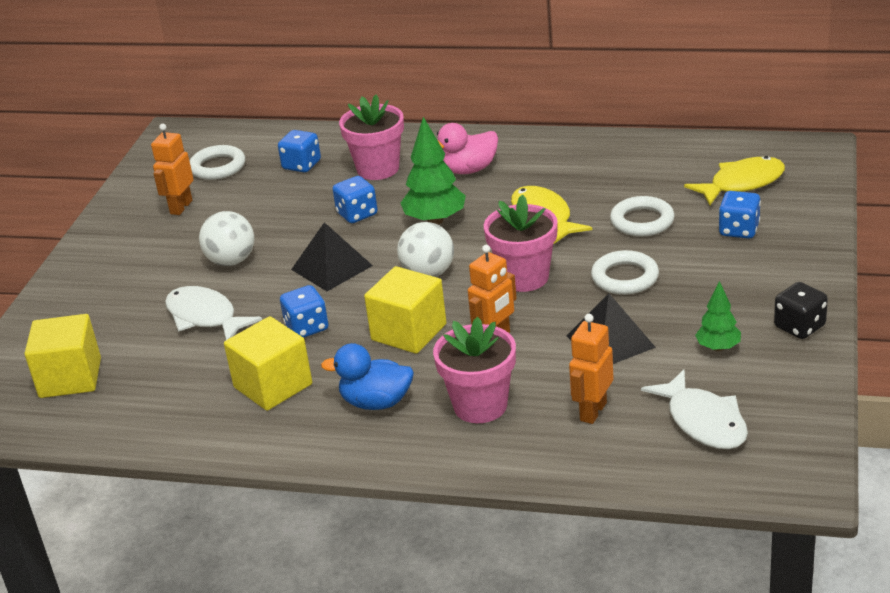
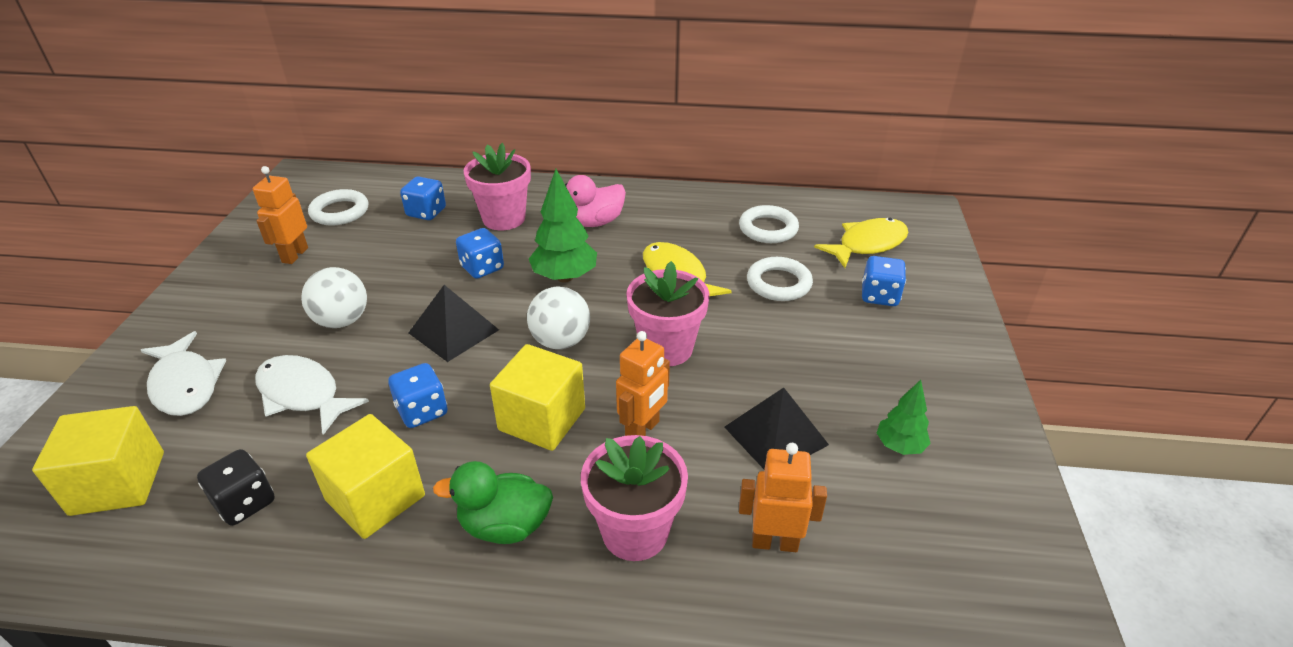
camera: 10 degrees left, 5 degrees up
blue duck [321,343,414,410] -> green duck [433,461,553,544]
orange robot [569,314,614,424] -> orange robot turned 75 degrees clockwise [739,443,827,552]
white ring [591,250,659,295] -> white ring moved to [739,205,799,243]
white fish [641,369,748,449] -> white fish moved to [141,331,226,416]
black dice [774,282,828,339] -> black dice moved to [197,449,275,526]

